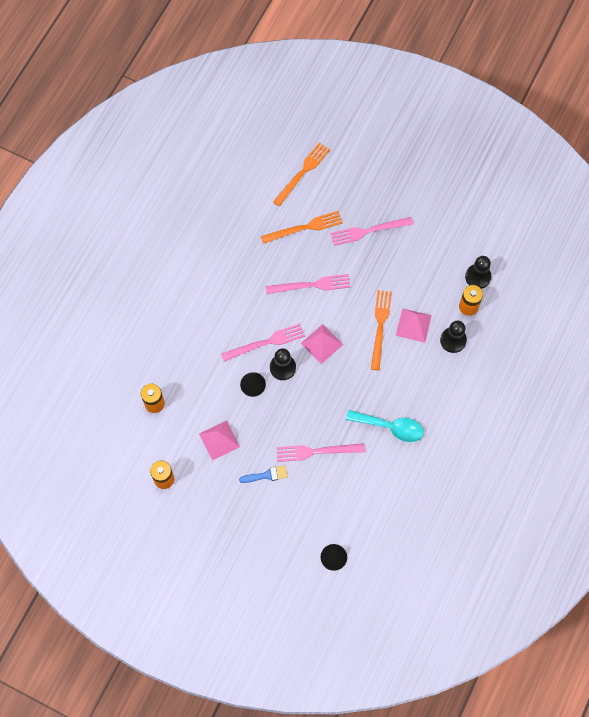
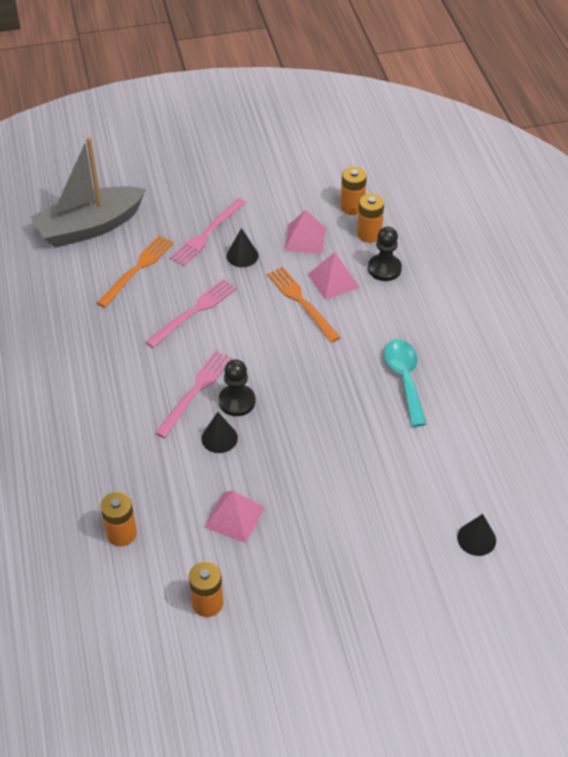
camera: 40 degrees left, 20 degrees down
blue brush [239,465,288,483] -> none
orange fork [273,142,330,207] -> grey boat [31,137,146,248]
pink fork [276,443,365,462] -> none
pink pyramid [301,324,343,364] -> pink pyramid moved to [284,210,326,254]
turquoise spoon [346,410,424,442] -> turquoise spoon turned 75 degrees counterclockwise [384,339,426,427]
black pawn [465,256,491,289] -> orange battery [340,167,367,215]
none -> black cone [227,228,258,267]

